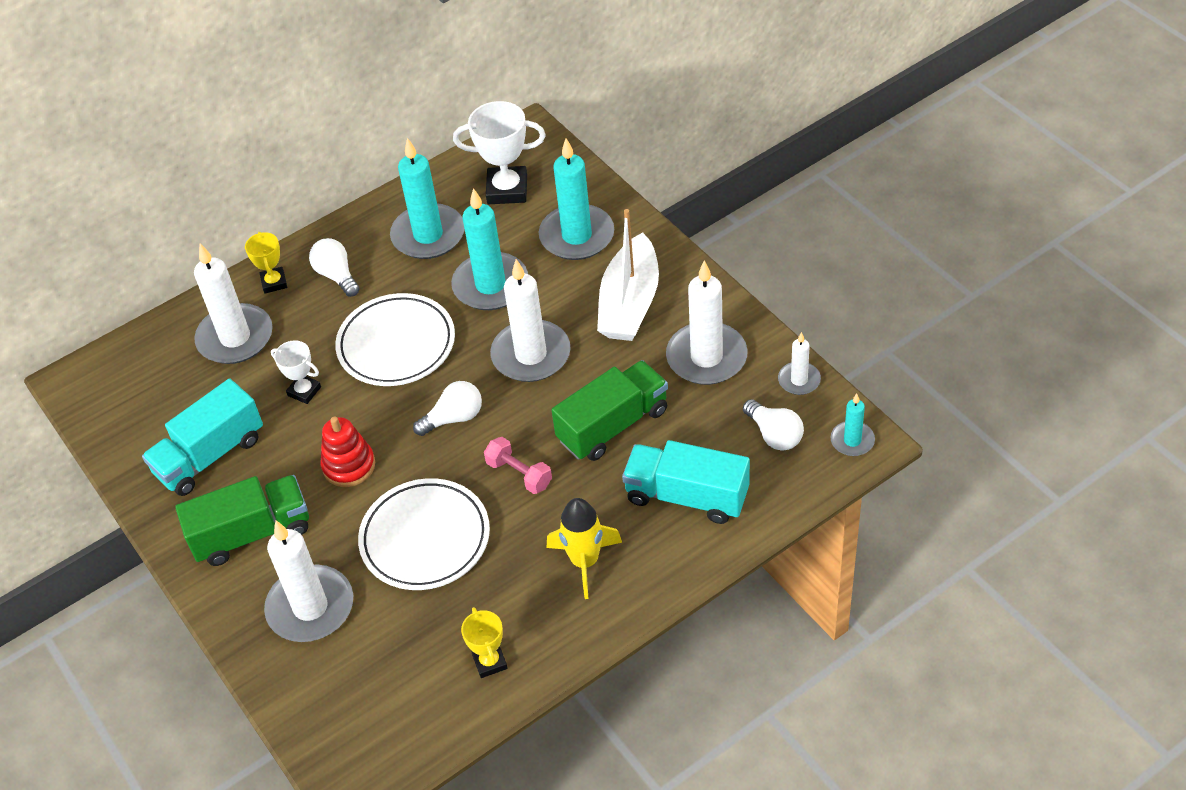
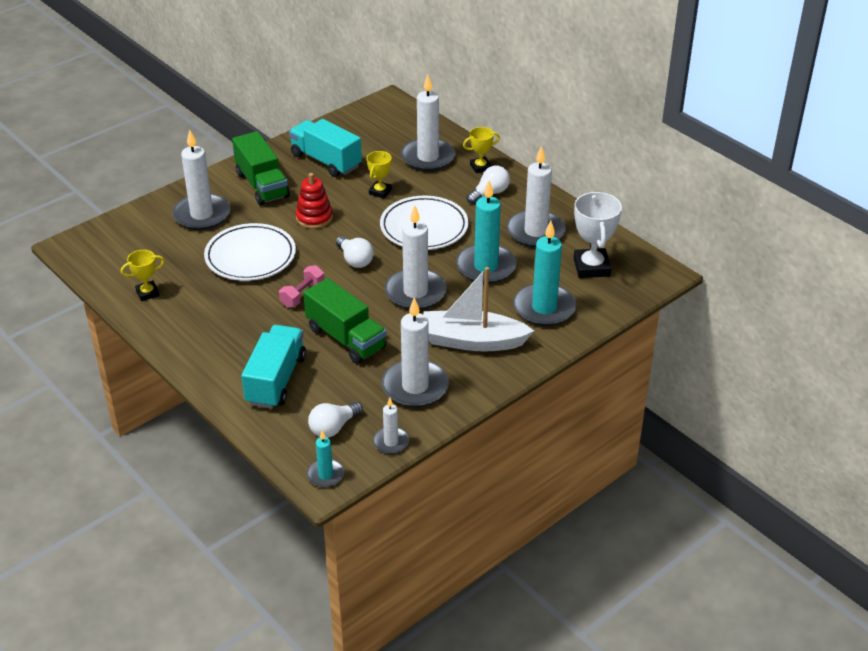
camera: 80 degrees right, 10 degrees down
white trophy [271,340,321,404] -> yellow trophy [367,151,392,198]
turquoise candle [390,138,464,259] -> white candle [507,146,566,248]
yellow rocket [547,498,622,599] -> none

